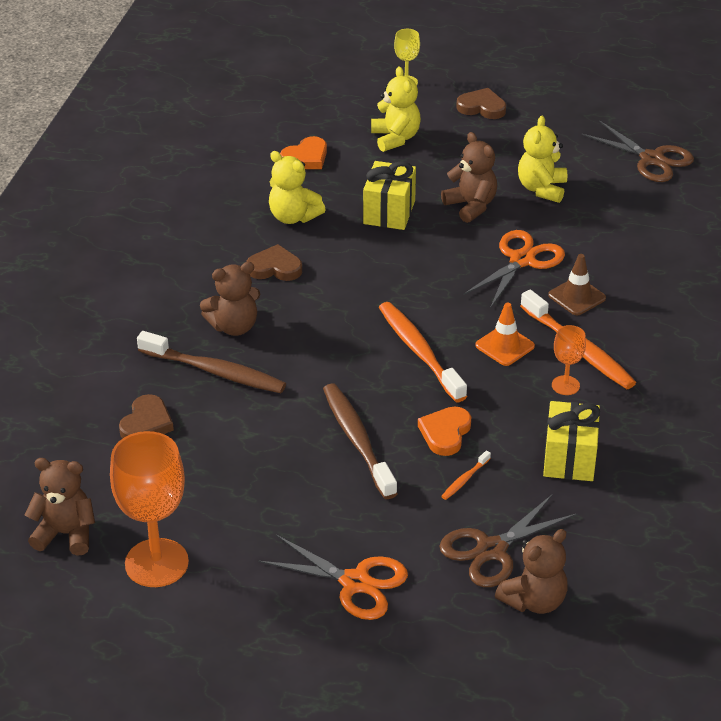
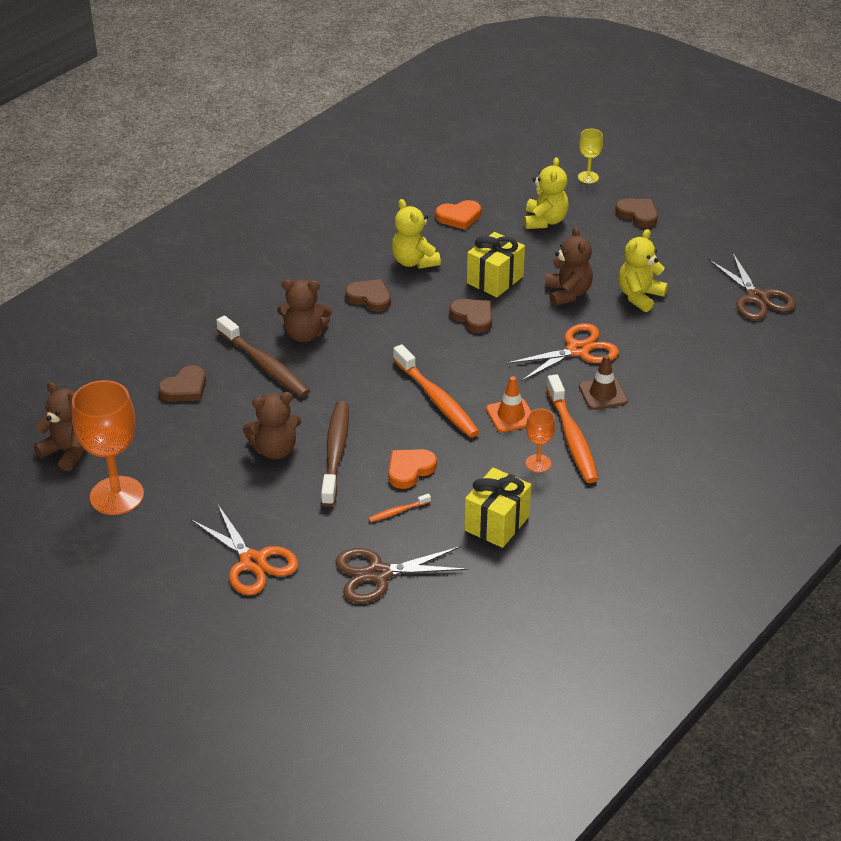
camera: 25 degrees right, 0 degrees up
orange toothbrush [379,302,467,402] -> orange toothbrush turned 150 degrees clockwise [393,344,480,438]
brown teddy bear [495,529,568,614] -> brown teddy bear moved to [243,392,301,459]
none -> brown heart [449,299,492,333]

